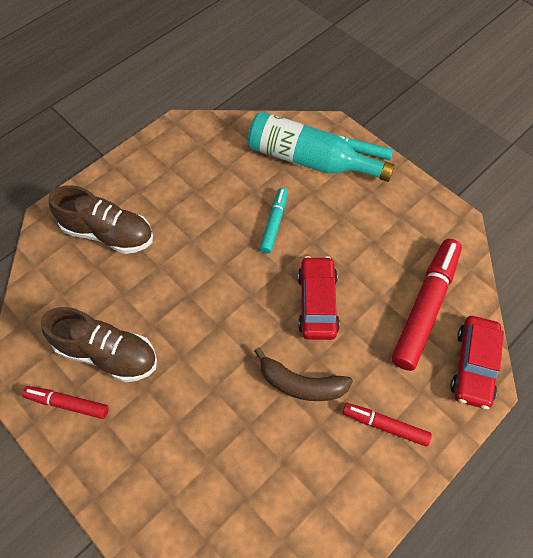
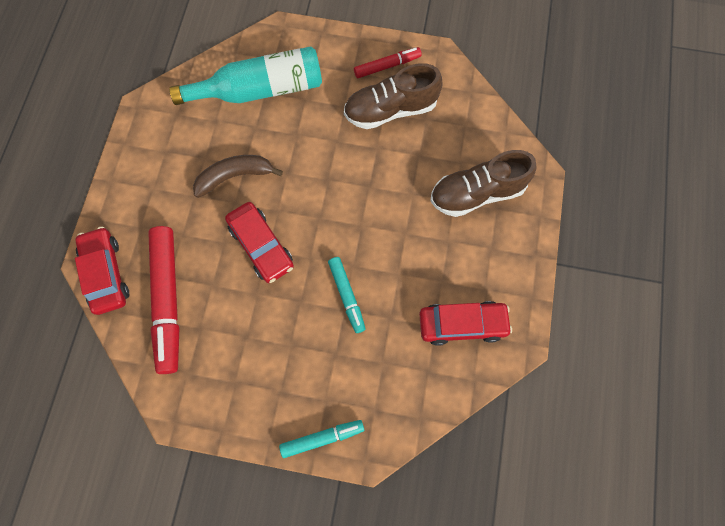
camera: 145 degrees right, 10 degrees up
turquoise bottle [248,112,395,182] -> turquoise bottle moved to [169,46,322,105]
red marker [342,403,432,447] -> none
none -> red car [419,301,512,346]

